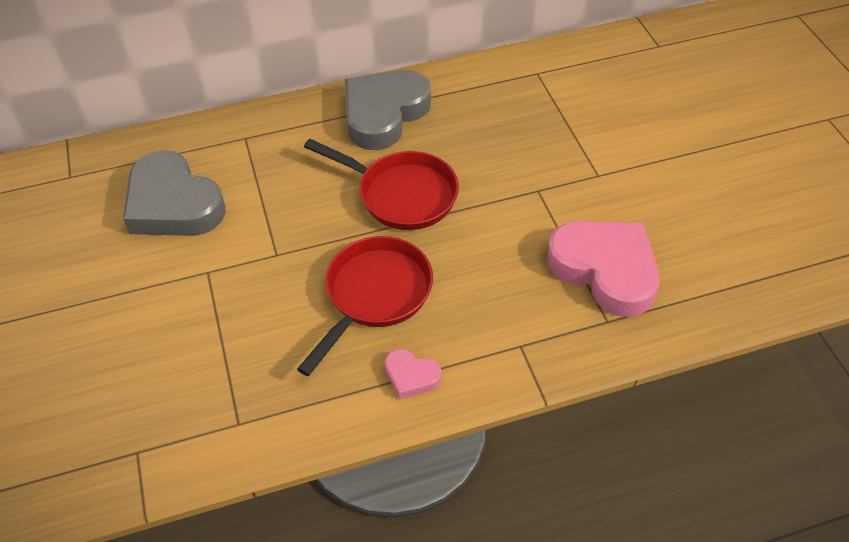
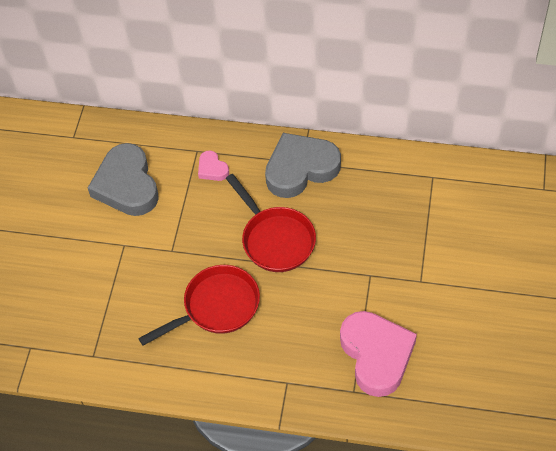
camera: 30 degrees right, 5 degrees up
pink heart [385,349,442,399] -> pink heart moved to [198,150,229,181]

